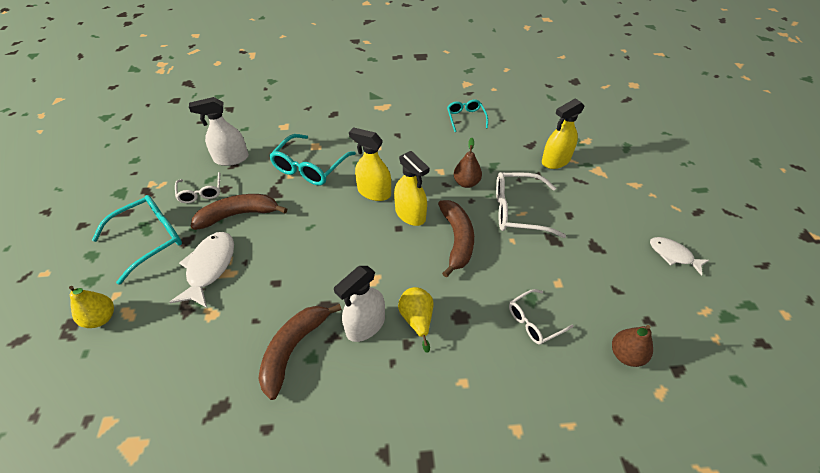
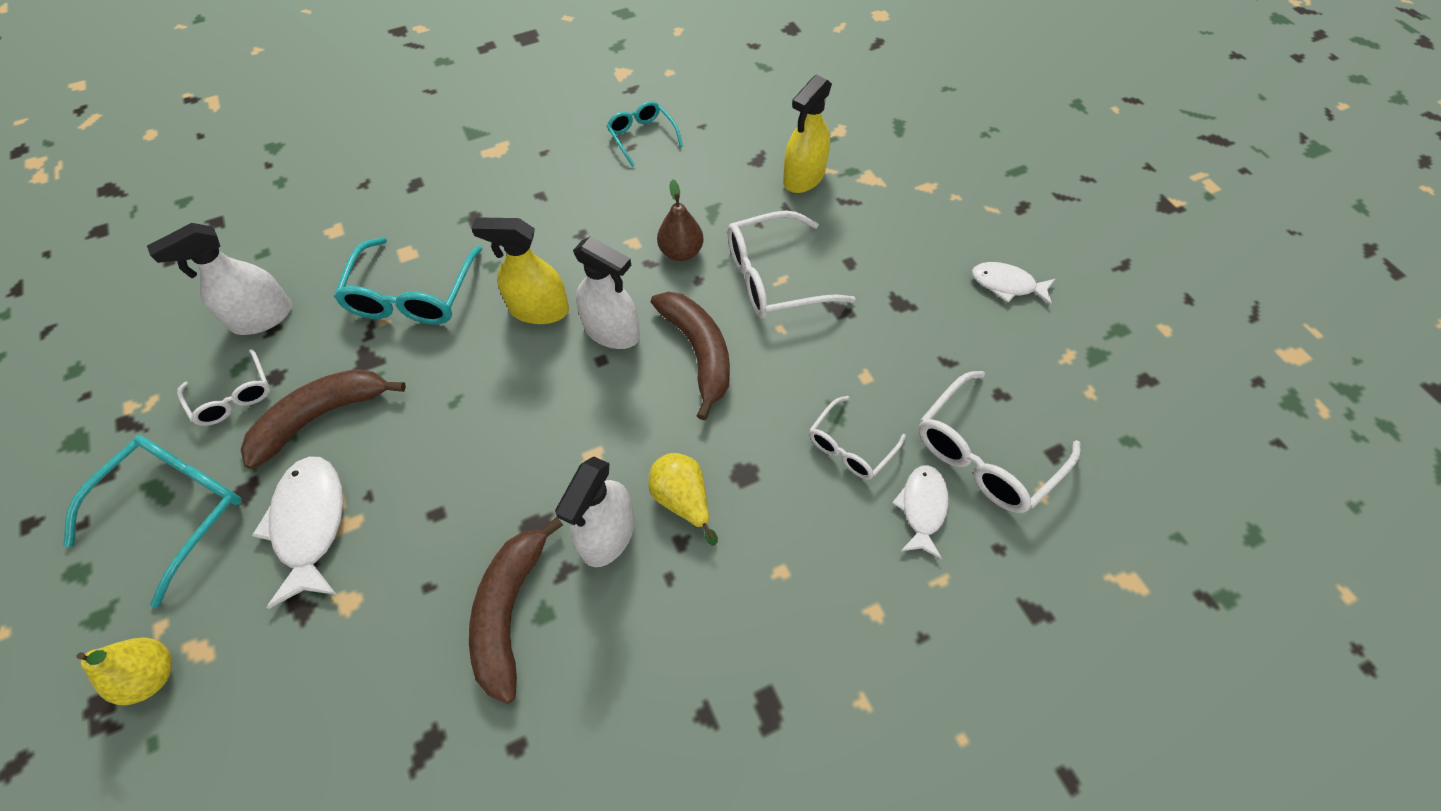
camera: 20 degrees left, 10 degrees up
yellow spray bottle [394,151,429,226] -> white spray bottle [573,236,640,349]
brown pear [612,325,653,367] -> white glasses [918,371,1080,513]
none -> white fish [892,465,949,560]

